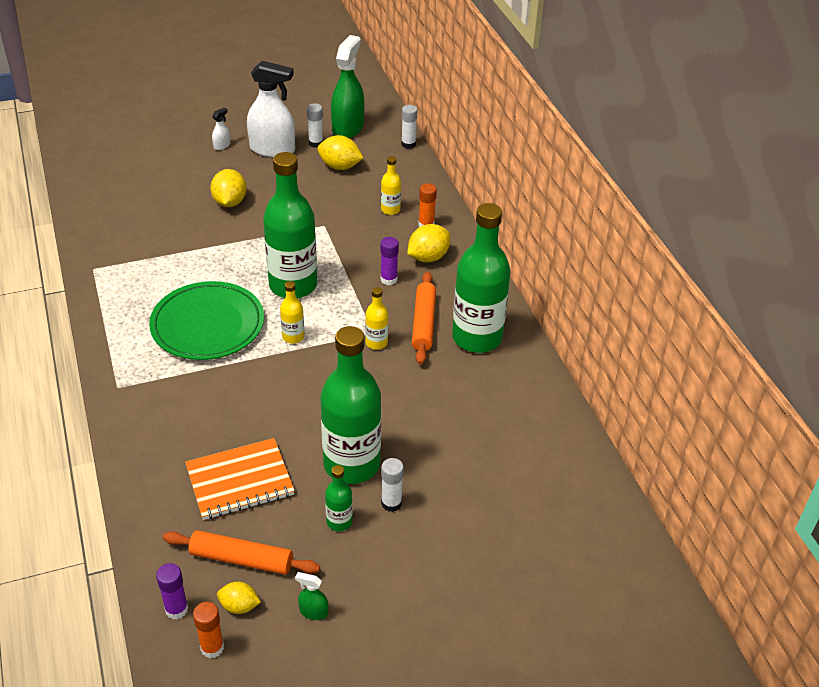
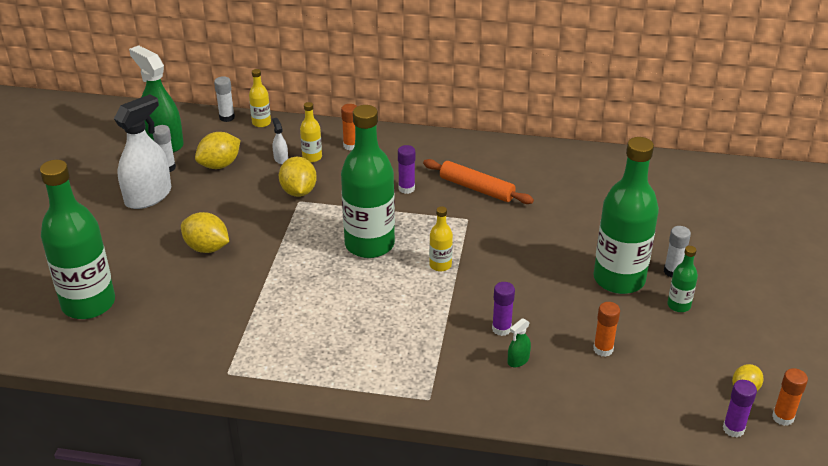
camera: 60 degrees left, 5 degrees down
green plate [149,281,264,360] -> none
orange rolling pin [163,530,320,575] -> none
orange notebook [185,438,295,520] -> orange glue stick [593,302,620,357]
white spray bottle [212,108,231,150] -> white spray bottle moved to [272,118,288,164]
green spray bottle [295,572,328,620] -> green spray bottle moved to [508,318,531,367]
yellow bottle [365,287,388,350] -> yellow bottle moved to [249,69,271,128]
yellow lemon [407,224,451,263] -> yellow lemon moved to [279,157,317,197]
green bottle [452,203,511,353] -> green bottle moved to [40,160,115,319]
none -> purple glue stick [492,282,515,336]

